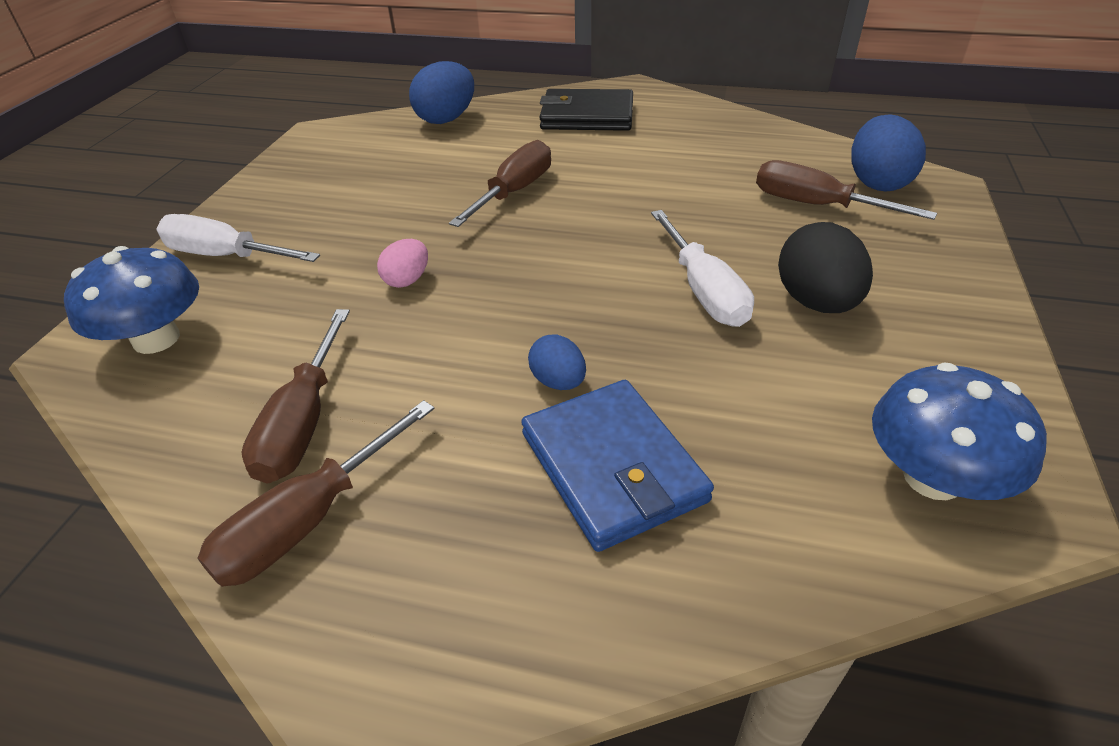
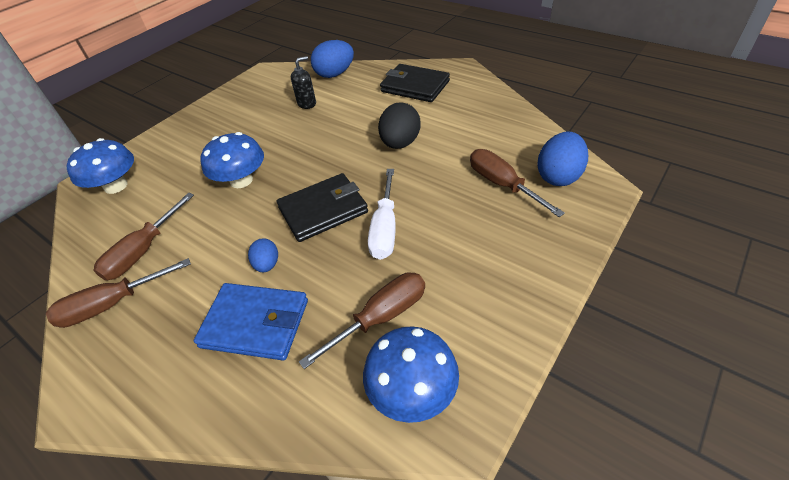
camera: 25 degrees right, 5 degrees up
white screwdriver [156,214,320,262] -> none
pink egg [377,239,428,288] -> blue mushroom [201,132,264,188]
brown screwdriver [449,140,551,227] -> brown screwdriver moved to [299,272,425,369]
blue wallet [521,380,714,552] -> blue wallet turned 75 degrees counterclockwise [194,283,308,360]
black egg [778,222,873,313] -> black egg moved to [378,102,420,149]
none -> black wallet [277,173,368,242]
none -> black soap dispenser [291,56,316,109]

